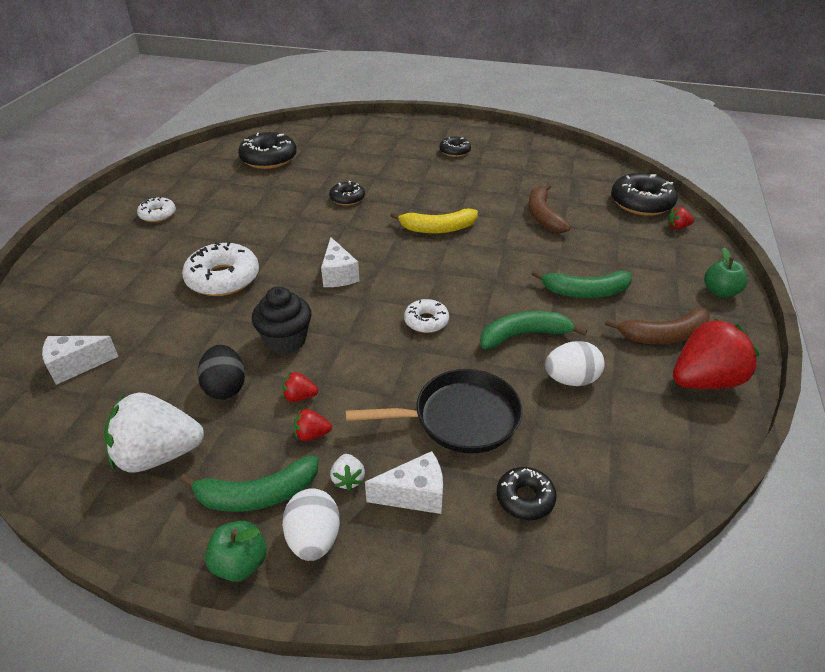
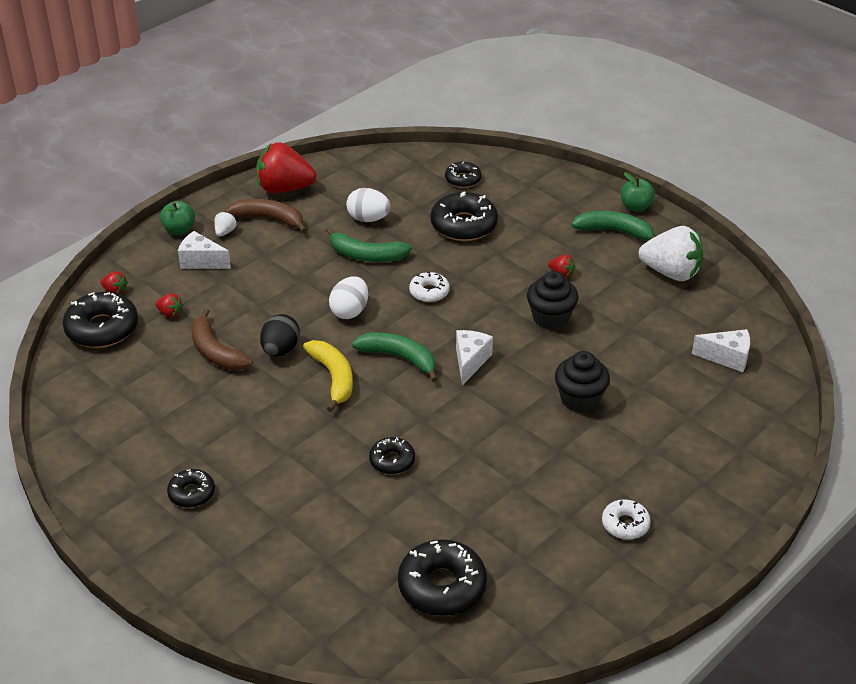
camera: 150 degrees left, 0 degrees up
white donut [182,242,259,296] -> black cupcake [555,351,610,413]
black egg [197,345,245,400] -> black egg moved to [260,314,300,357]
white egg [282,488,340,561] -> white egg moved to [329,276,368,319]
red strawberry [294,409,332,441] -> red strawberry moved to [155,293,183,318]
white strawberry [330,454,365,491] -> white strawberry moved to [214,211,237,237]
black pan [346,369,522,454] -> black donut [430,191,498,241]
white cheese [365,451,443,514] -> white cheese moved to [178,231,231,269]
yellow banana [390,208,478,234] -> yellow banana turned 45 degrees clockwise [303,340,353,412]
brown banana [528,183,571,233] -> brown banana turned 120 degrees clockwise [191,308,253,370]
green banana [532,270,632,298] -> green banana moved to [352,332,438,382]

